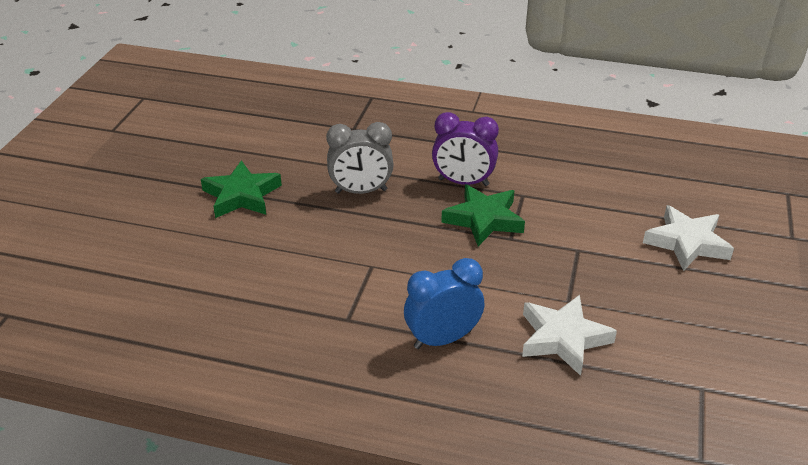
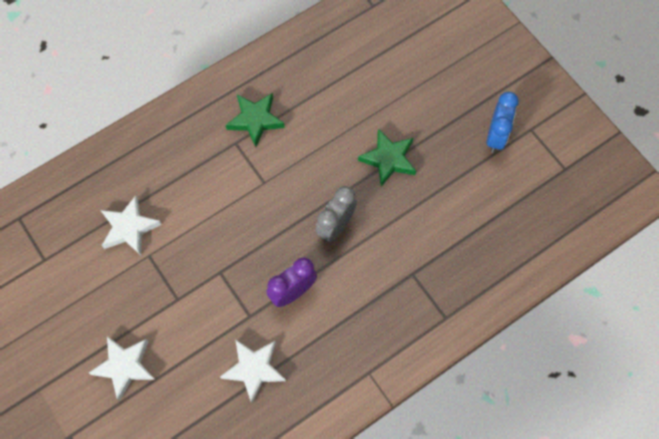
camera: 130 degrees right, 30 degrees up
blue clock [404,258,484,349] -> blue clock moved to [486,92,519,153]
green star [441,184,525,246] -> green star moved to [226,93,285,147]
none -> white star [220,339,286,403]

